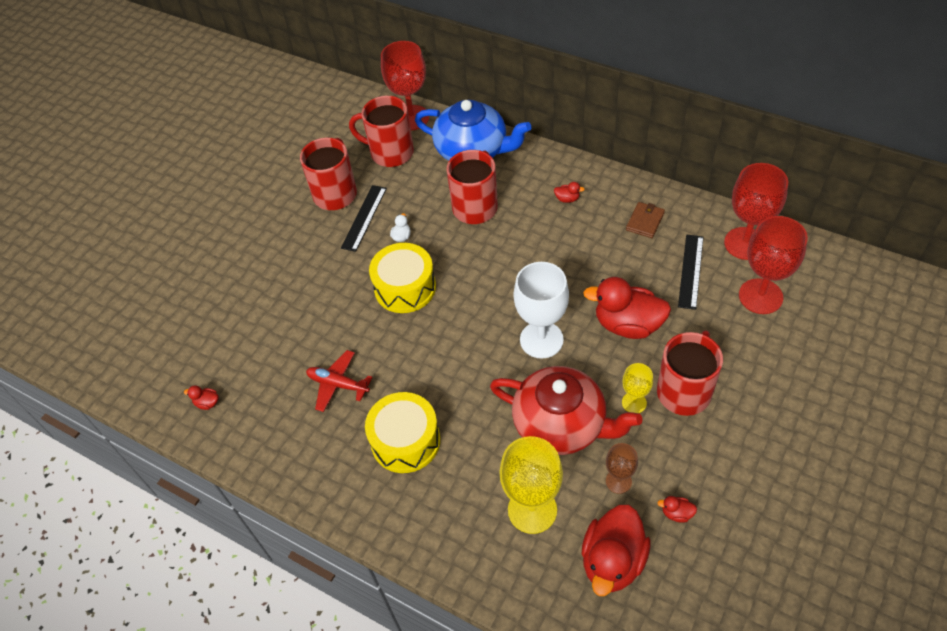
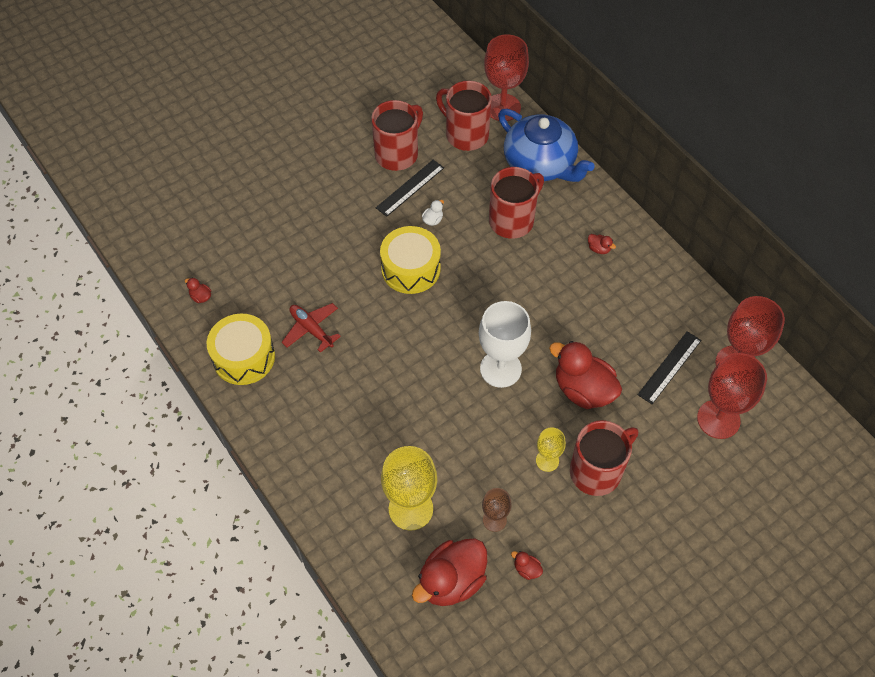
camera: 20 degrees right, 5 degrees up
yellow drum [365,392,440,473] -> yellow drum moved to [207,314,275,385]
red teapot [490,366,642,455] -> none
brown wallet [626,202,665,238] -> none

